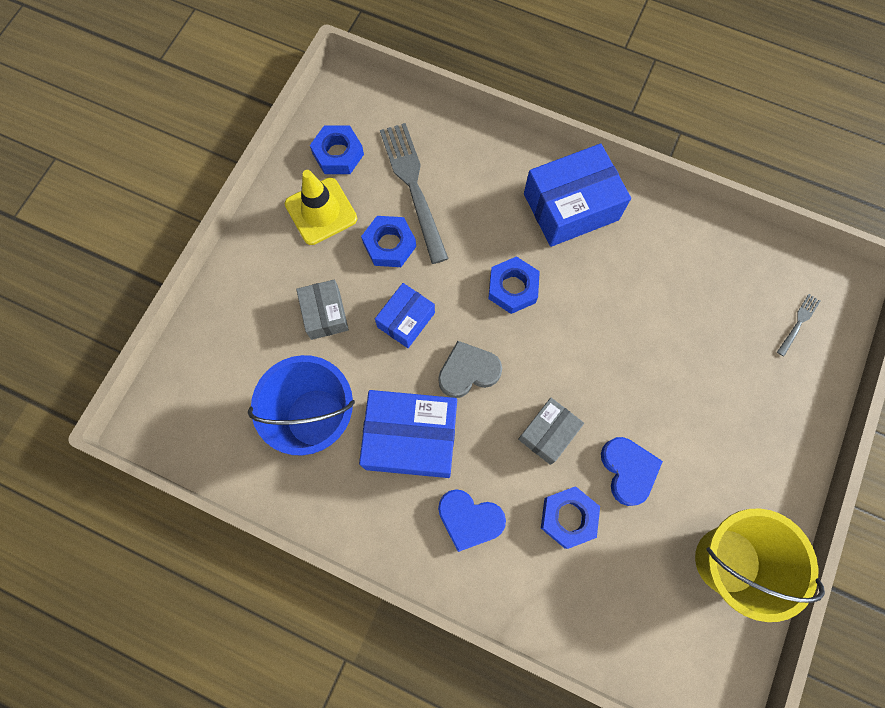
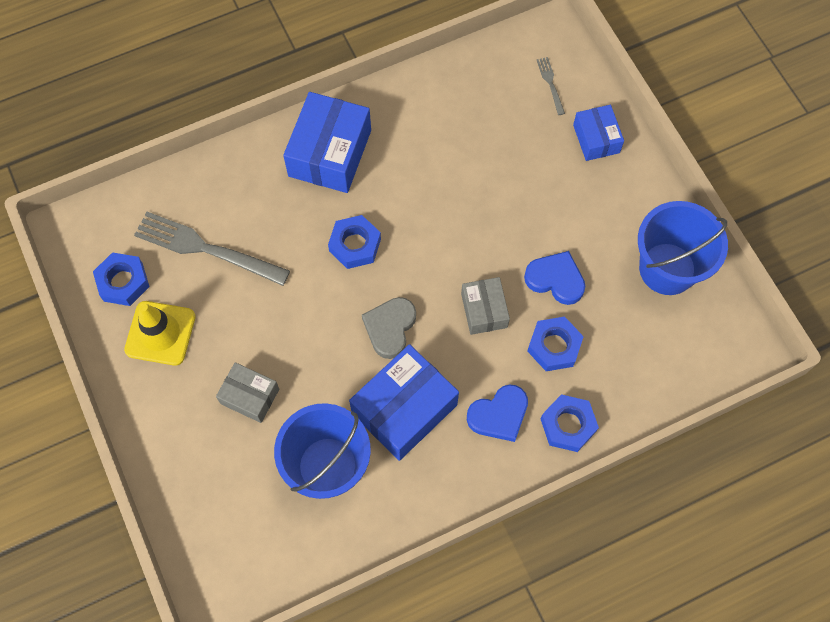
camera: 50 degrees left, 5 degrees down
blue nut [361,216,416,267] -> blue nut moved to [541,394,599,452]
blue box [375,283,435,348] -> blue box moved to [573,105,624,161]
yellow bucket [695,509,825,622] -> blue bucket [638,201,728,295]

